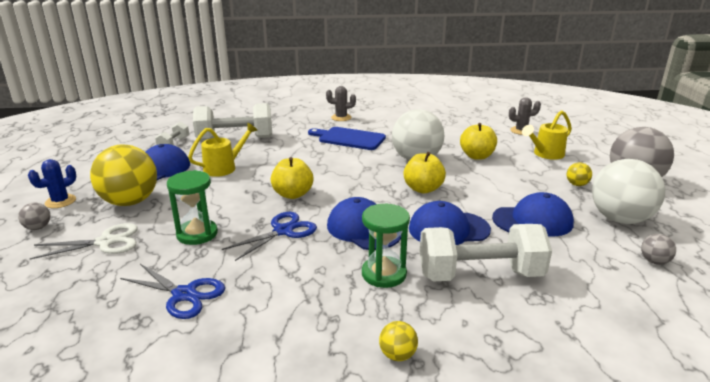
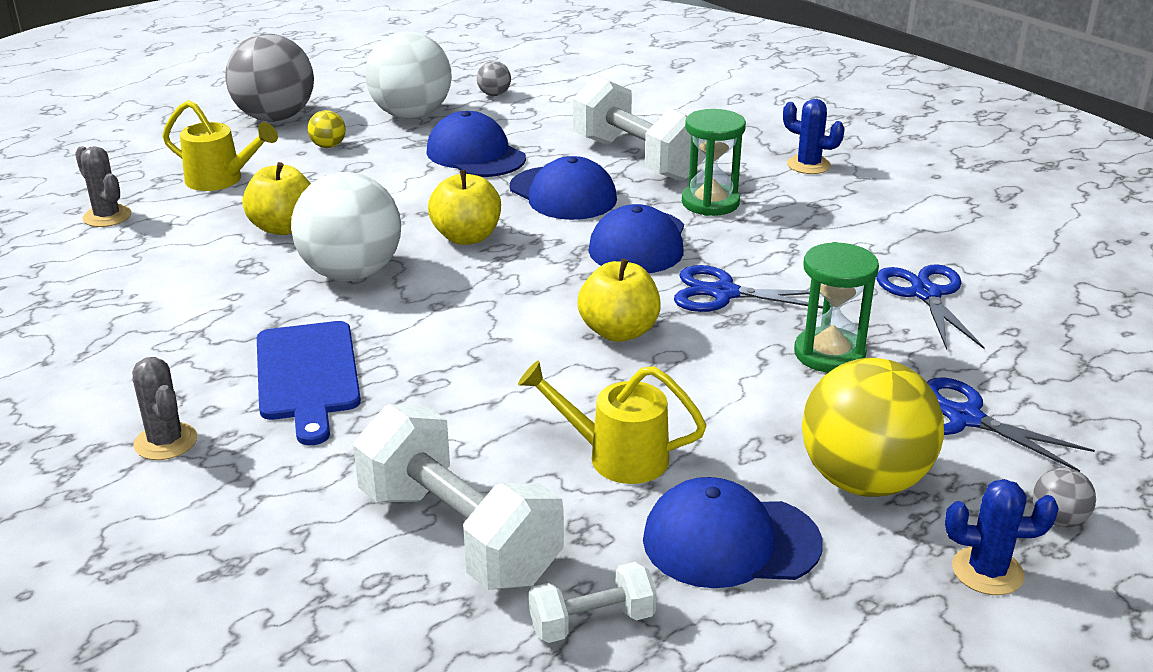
camera: 125 degrees left, 5 degrees up
white scissors [30,223,137,260] -> blue scissors [927,378,1095,472]
yellow ball [379,321,418,361] -> blue cactus [783,99,845,174]

